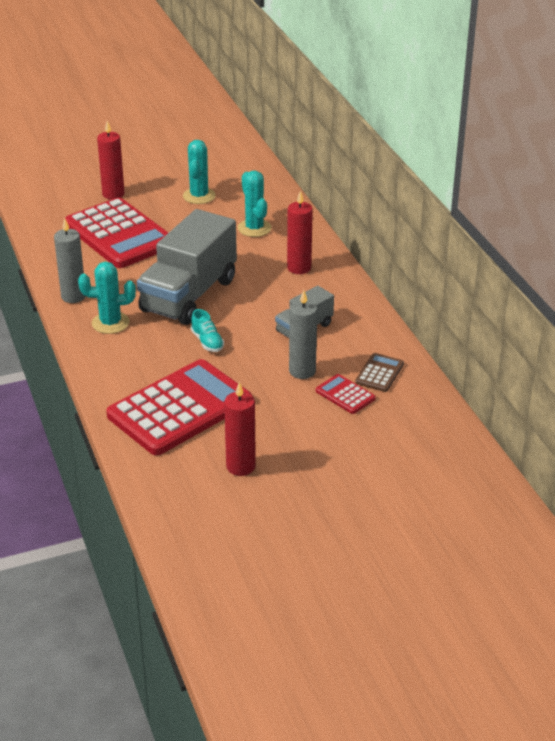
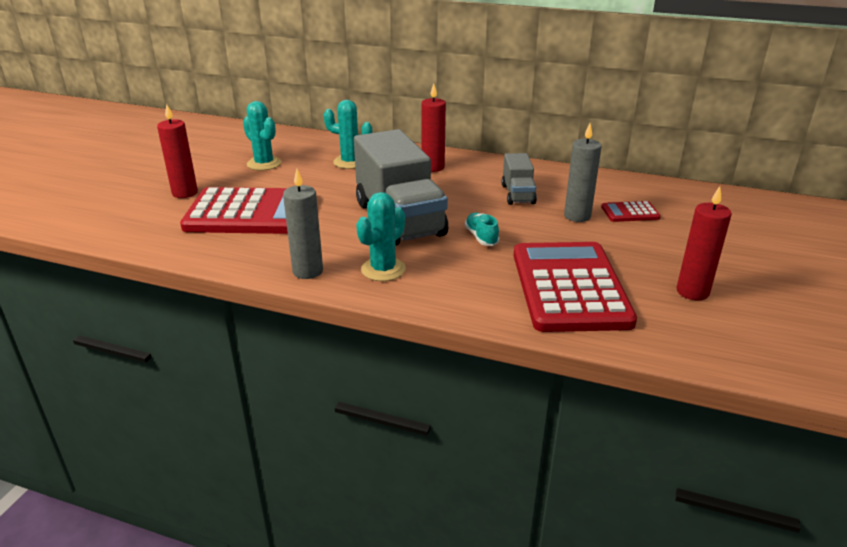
camera: 50 degrees left, 5 degrees down
turquoise shoe [191,309,224,352] -> turquoise shoe turned 120 degrees counterclockwise [465,213,499,246]
brown calculator [355,353,404,392] -> none

